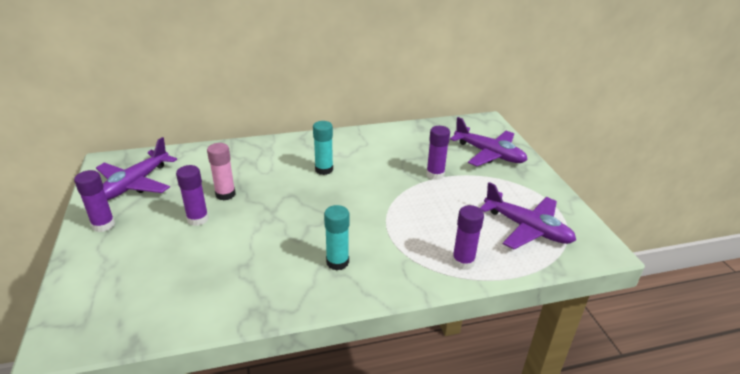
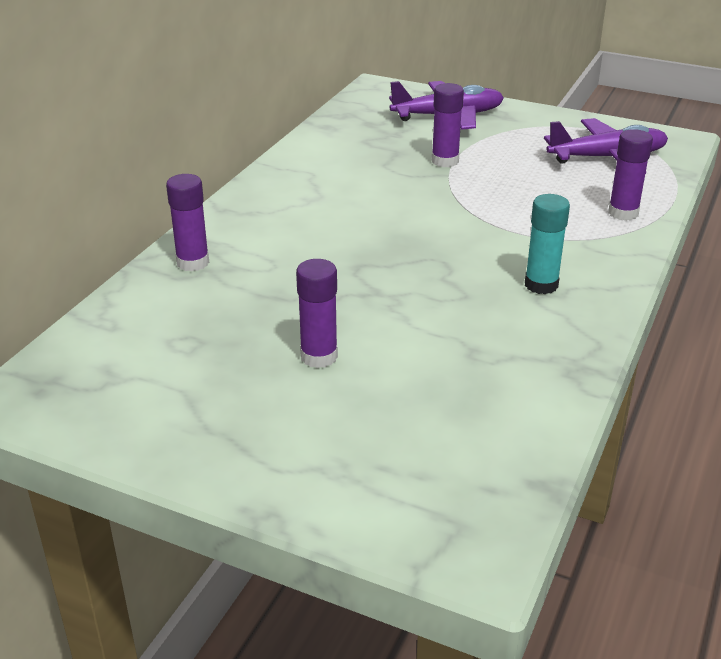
camera: 50 degrees left, 0 degrees up
purple glue stick [74,170,115,232] -> purple glue stick moved to [166,174,209,271]
purple plane [96,137,177,200] -> none
pink glue stick [207,143,236,200] -> none
turquoise glue stick [313,121,333,175] -> none

